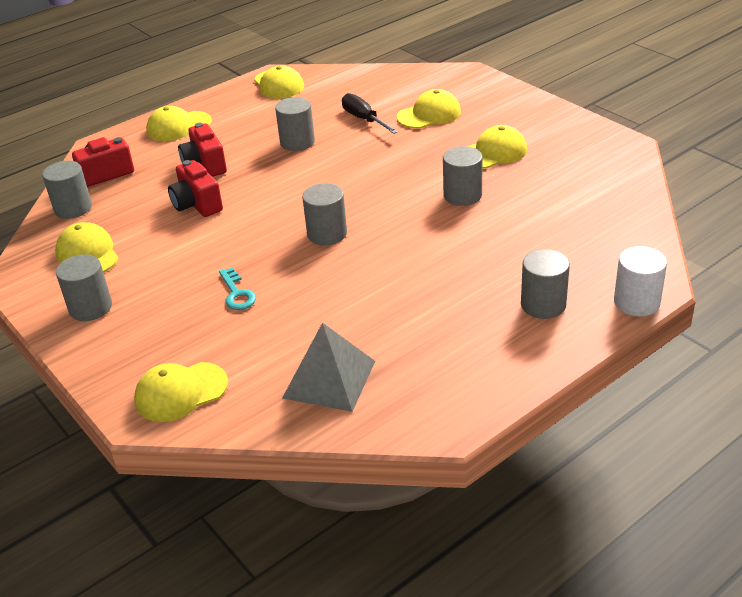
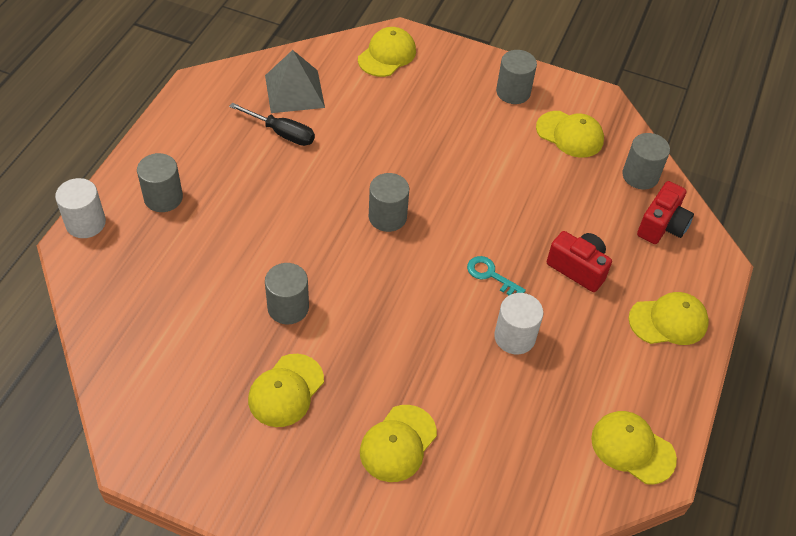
camera: 145 degrees right, 15 degrees up
yellow cap [146,106,212,141] -> yellow cap turned 45 degrees clockwise [628,292,709,345]
red camera [168,160,223,217] -> none
turquoise key [219,268,256,310] -> turquoise key moved to [467,256,526,295]
grey cylinder [275,97,315,151] -> white cylinder [494,293,543,354]
black screwdriver [342,93,398,134] -> black screwdriver moved to [229,103,315,146]

